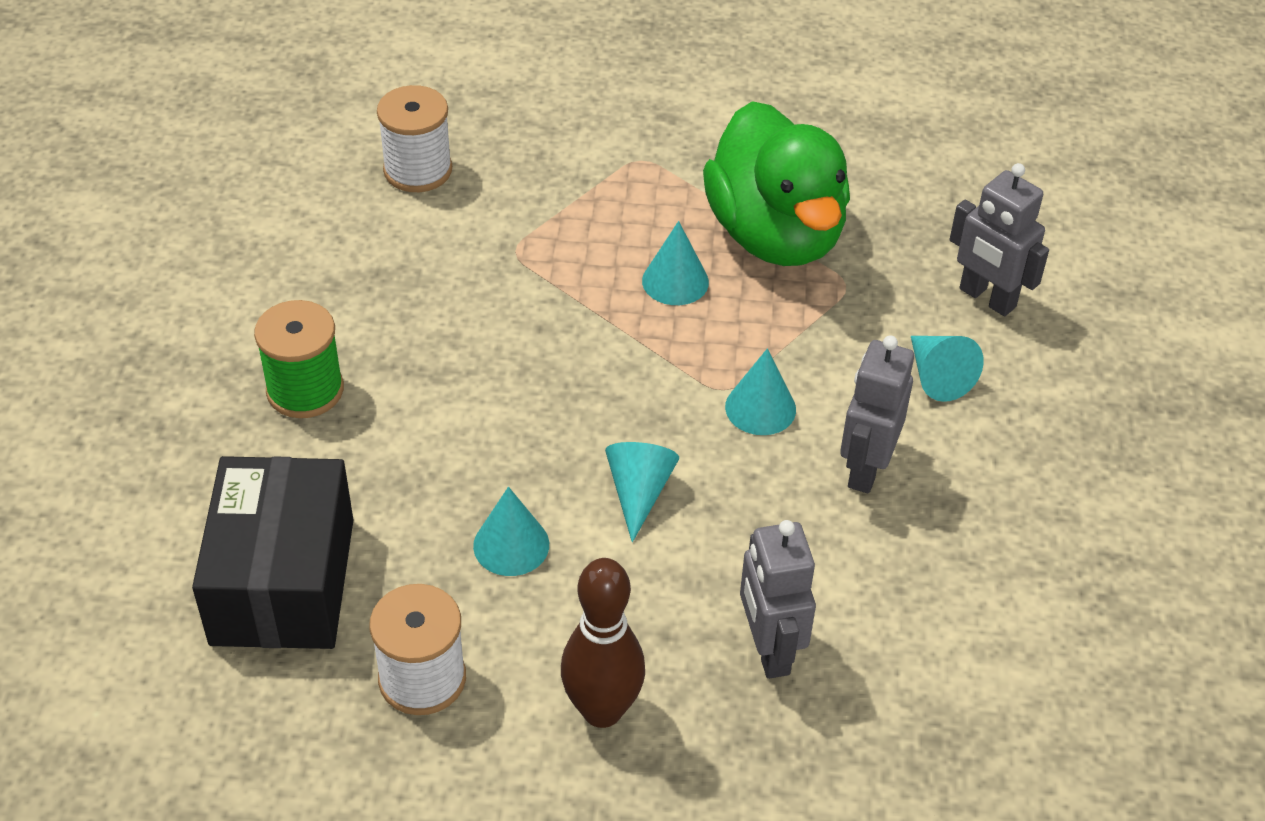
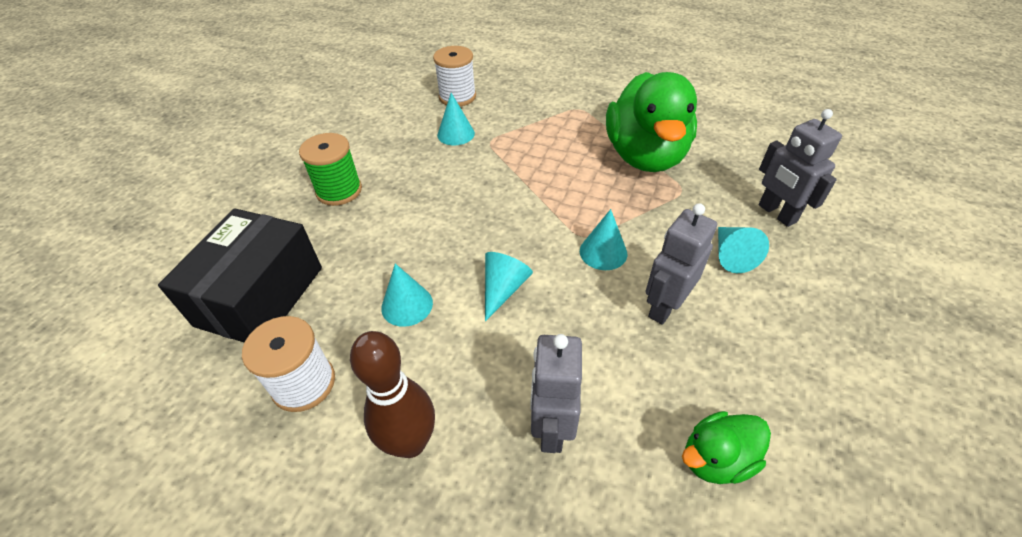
camera: 20 degrees right, 0 degrees up
turquoise cone [642,221,709,305] -> turquoise cone moved to [437,93,475,146]
none -> green duck [682,411,771,484]

